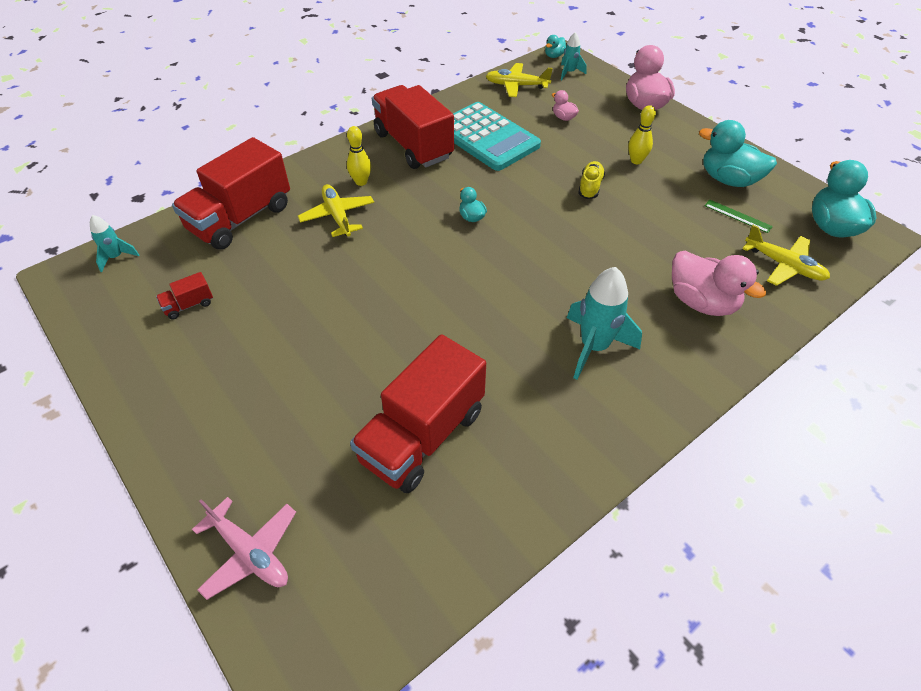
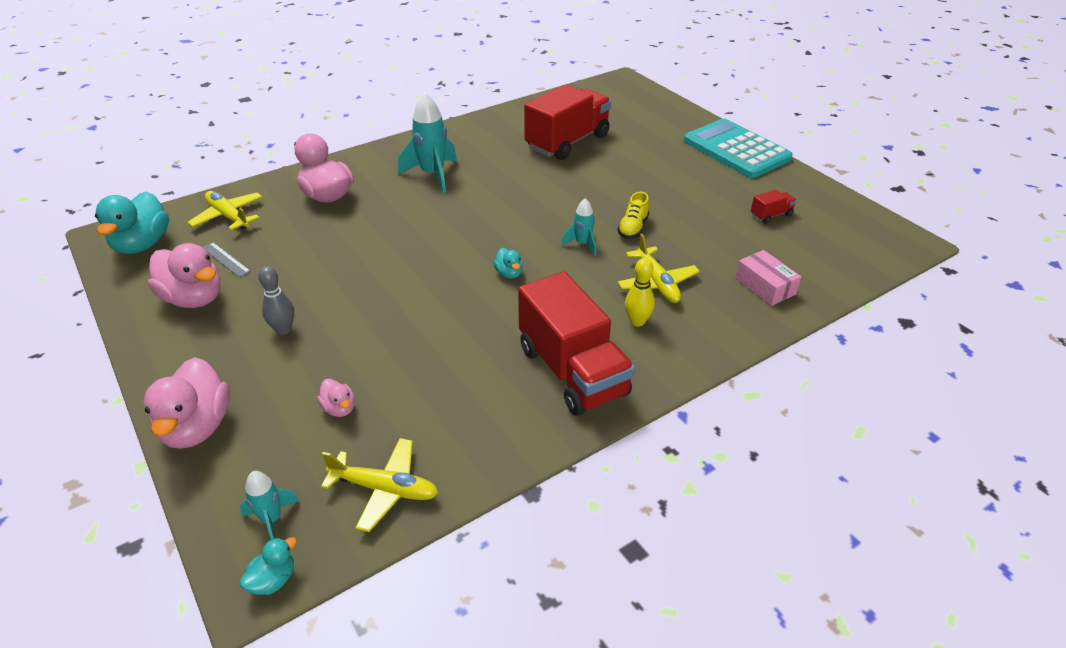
camera: 175 degrees left, 10 degrees down
turquoise rocket [90,215,139,272] -> turquoise rocket moved to [561,198,596,256]
red truck [172,137,290,250] -> pink box [735,250,801,306]
pink plane [192,497,296,600] -> none
turquoise calculator [453,102,541,171] -> turquoise calculator moved to [684,119,793,178]
yellow shoe [578,161,605,199] -> yellow shoe moved to [617,192,649,239]
yellow bowling pin [628,105,656,164] -> grey bowling pin [258,266,294,335]
turquoise duck [699,120,777,187] -> pink duck [148,243,221,308]
green ruler [705,200,773,233] -> grey ruler [202,242,251,277]

